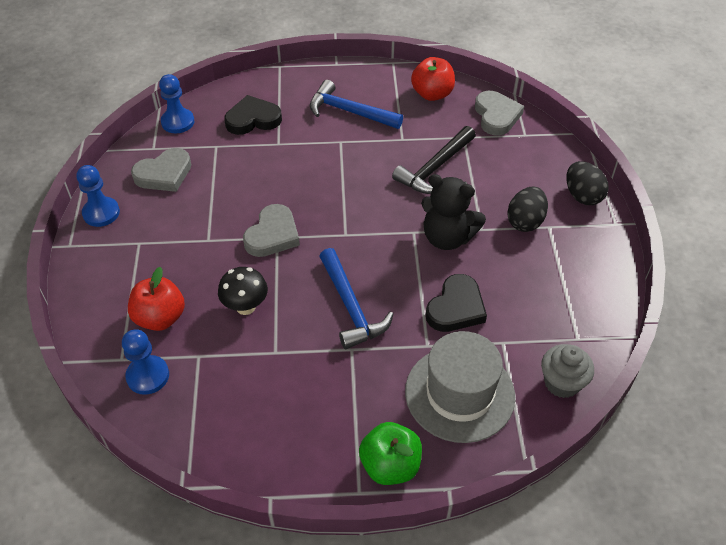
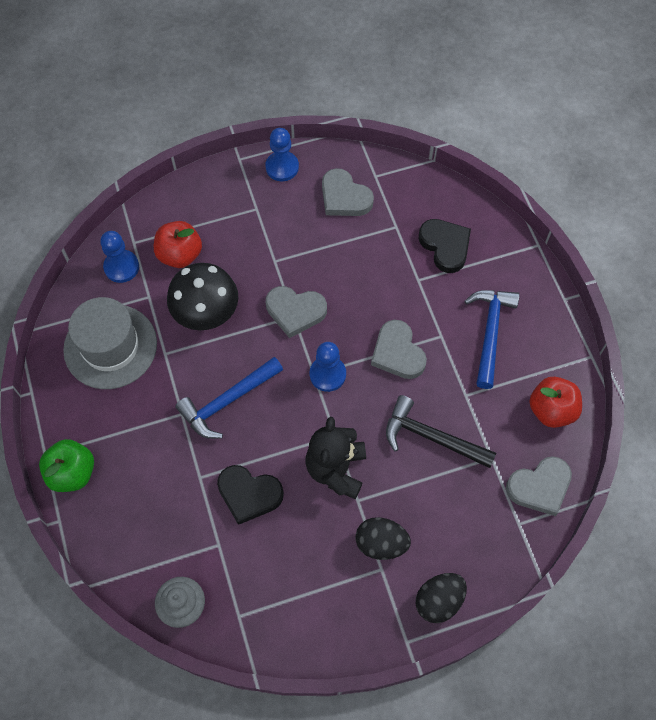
camera: 75 degrees right, 15 degrees up
blue pawn [159,74,194,133] -> blue pawn moved to [310,342,346,392]
black mushroom [218,267,268,315] -> black mushroom [167,263,238,330], size x1.57
grey hat [405,331,515,443] -> grey hat moved to [63,297,157,389]
none -> grey heart [371,320,427,379]

